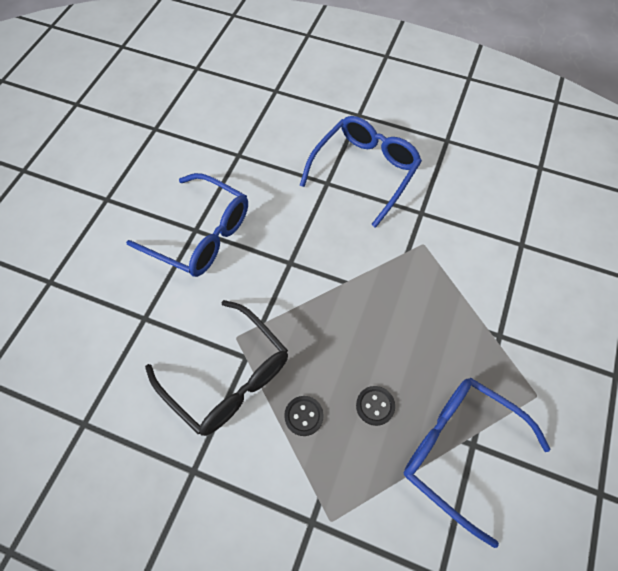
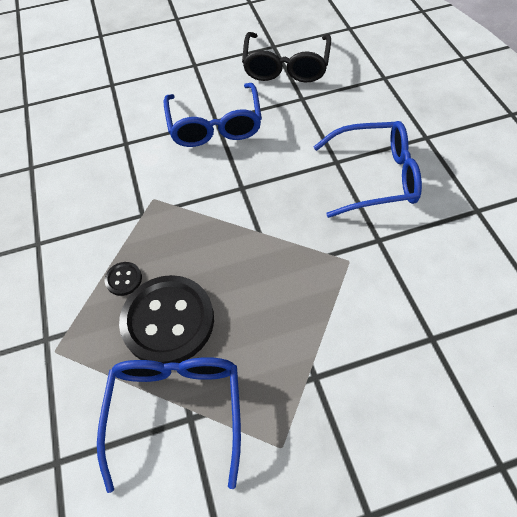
camera: 55 degrees right, 5 degrees down
black glasses [145,300,288,436] -> black glasses moved to [242,32,331,82]
black button [356,386,395,426] -> black button [119,275,214,364], size x2.41

